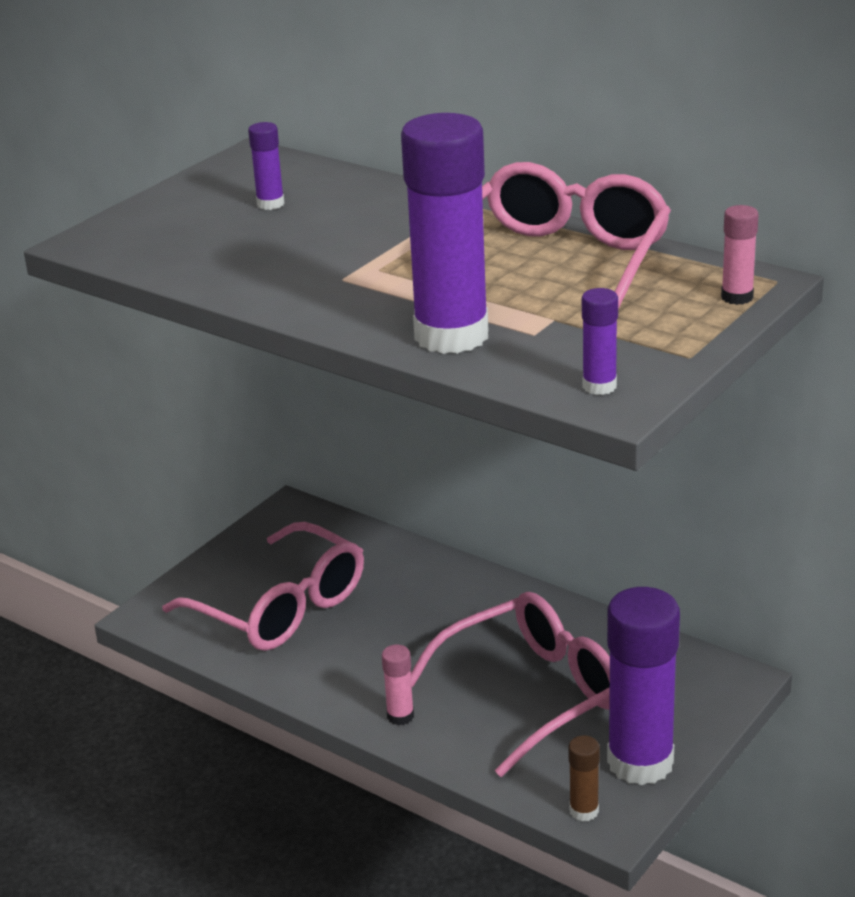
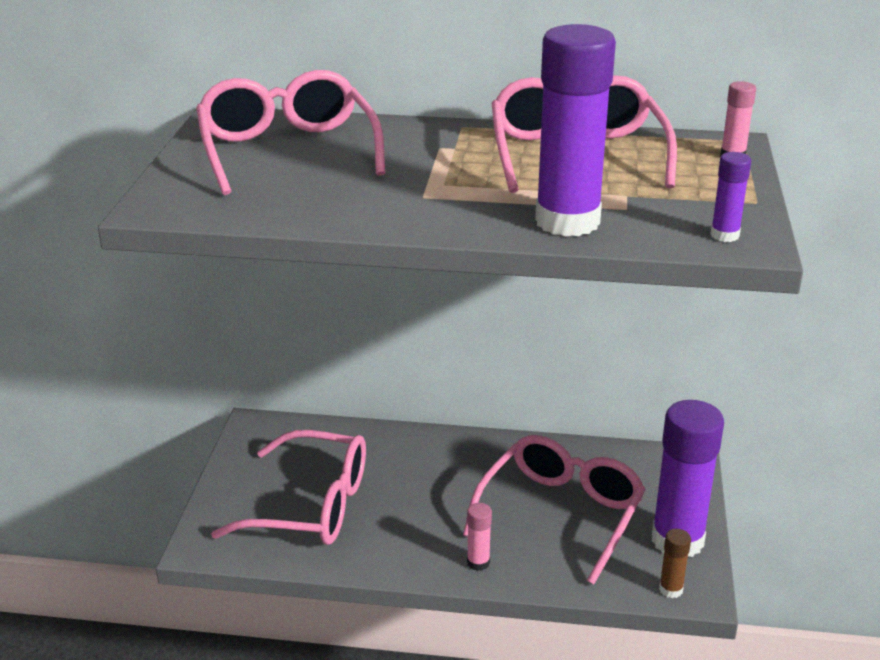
camera: 30 degrees left, 0 degrees up
purple glue stick [248,122,284,210] -> pink glasses [196,70,385,195]

